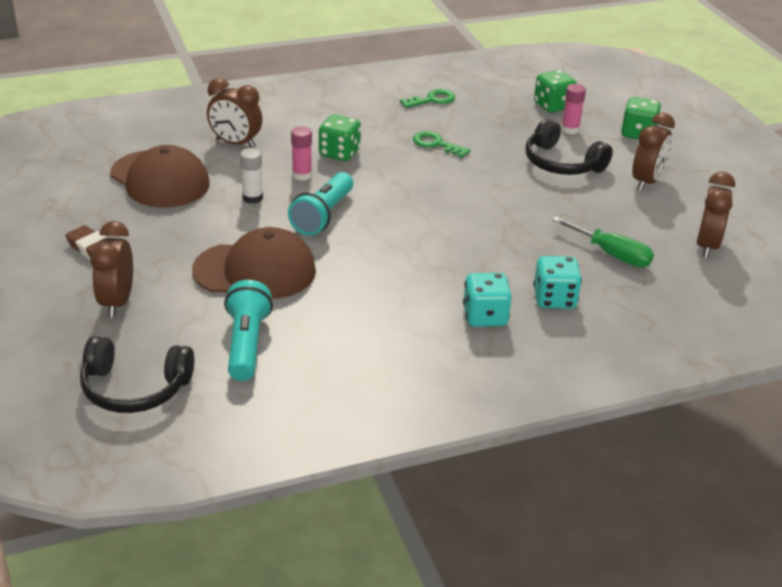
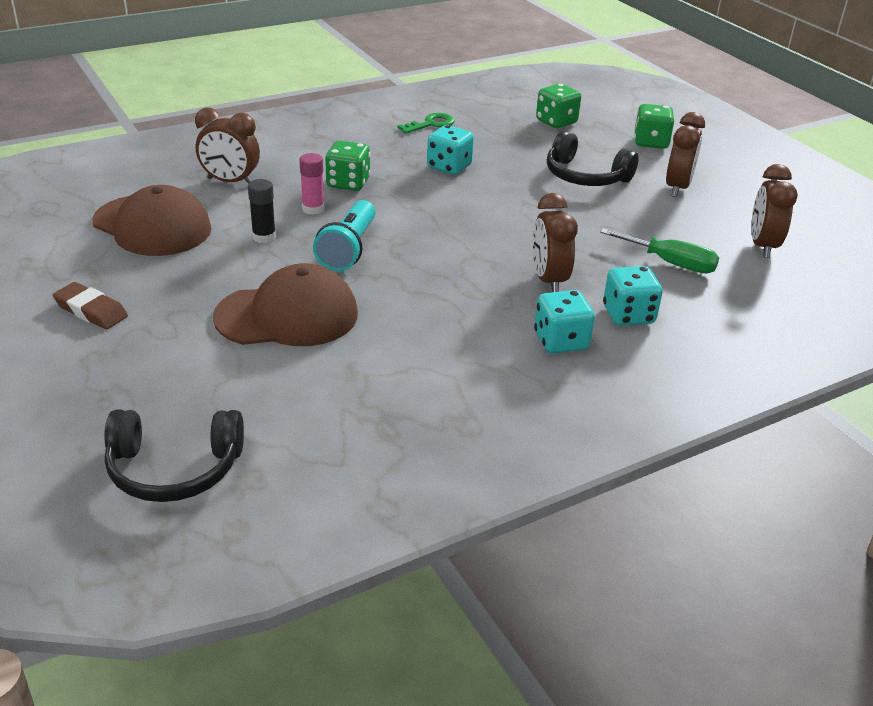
camera: 10 degrees left, 0 degrees up
brown clock [90,221,133,317] -> brown clock moved to [533,193,578,292]
turquoise flashlight [224,280,273,381] -> none
white glue stick [240,148,263,204] -> black glue stick [248,179,276,243]
green key [413,131,471,158] -> turquoise dice [427,125,474,175]
pink glue stick [561,84,586,134] -> none

